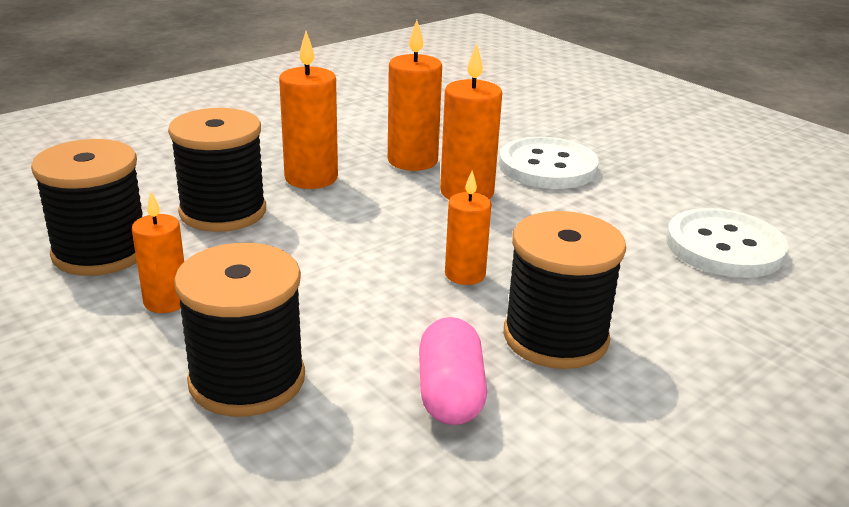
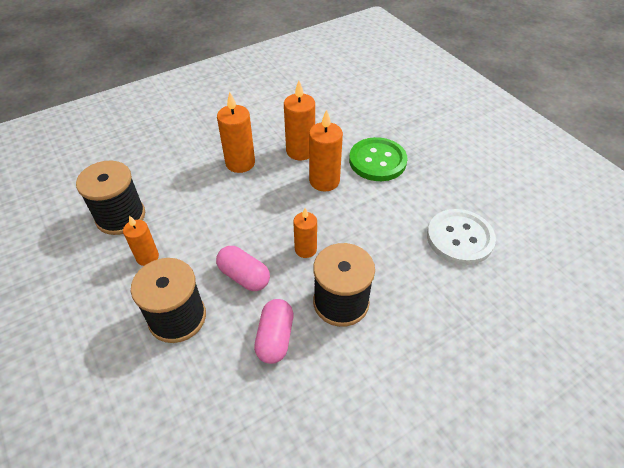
camera: 10 degrees right, 20 degrees up
black spool [168,108,266,232] -> none
white button [499,137,599,189] -> green button [349,137,408,181]
none -> pink capsule [216,246,270,291]

